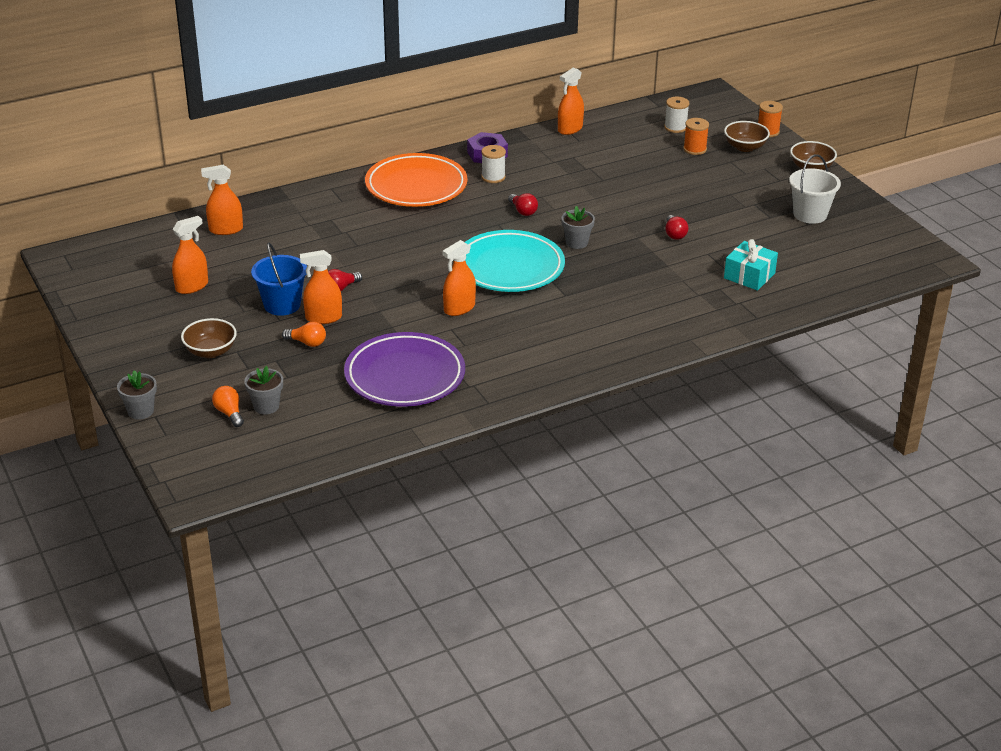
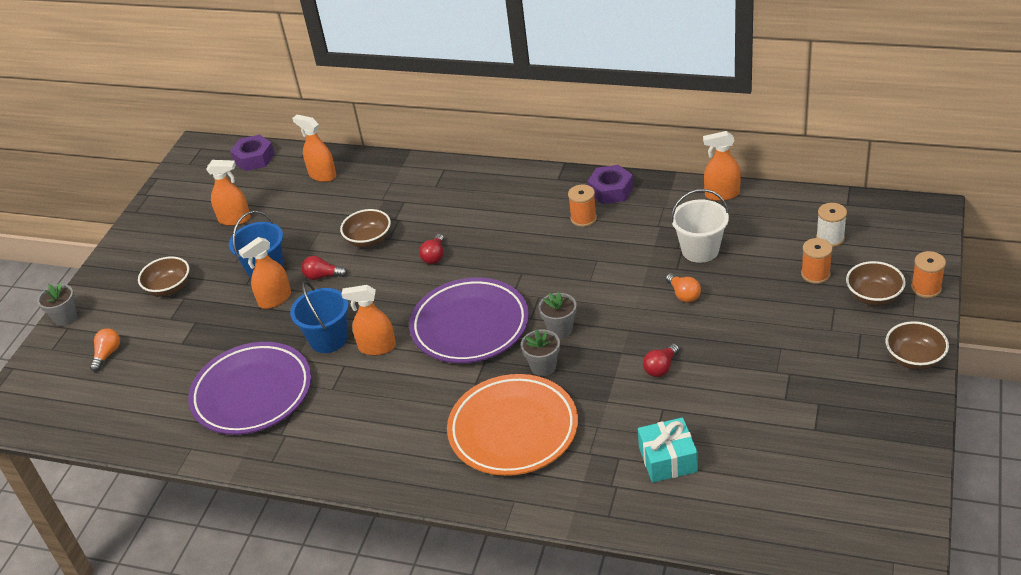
camera: 50 degrees right, 5 degrees up
grey flower pot [244,366,283,414] -> grey flower pot moved to [521,329,560,376]
orange light bulb [282,322,326,347] -> orange light bulb moved to [666,273,701,303]
orange spray bottle [300,250,342,324] -> orange spray bottle turned 75 degrees counterclockwise [239,237,291,309]
orange plate [365,153,468,207] -> orange plate moved to [447,374,578,476]
turquoise plate [465,230,565,292] -> purple plate [409,277,529,363]
white spool [481,145,506,183] -> orange spool [568,185,597,227]
red light bulb [508,193,538,216] -> red light bulb moved to [419,234,444,264]
white bucket [789,154,841,224] -> white bucket moved to [671,189,729,263]
none -> purple nut [230,135,275,171]
none -> blue bucket [290,281,349,353]
none -> brown bowl [340,209,391,248]

